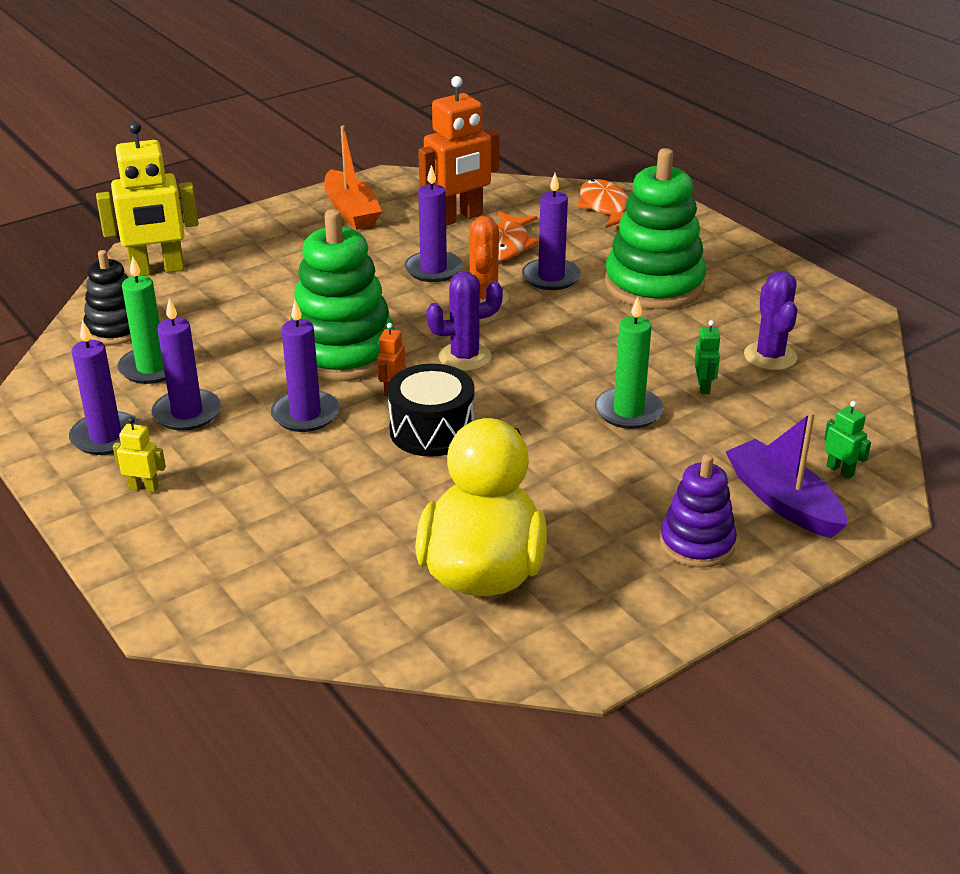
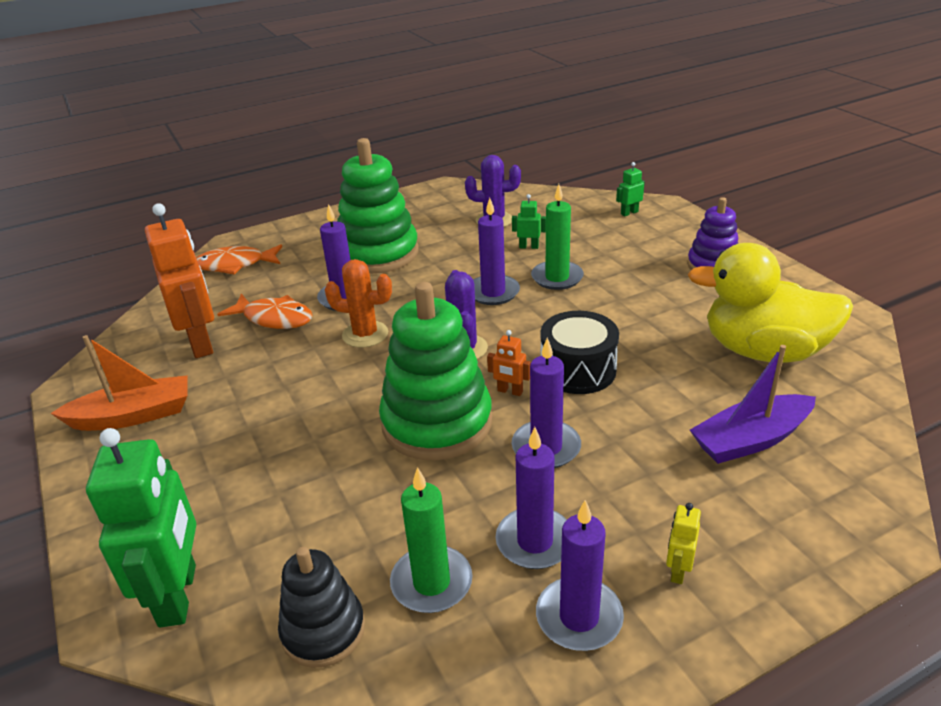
camera: 80 degrees left, 0 degrees up
yellow robot [96,122,199,276] -> green robot [86,428,196,627]
purple candle [404,165,463,282] -> purple candle moved to [474,198,520,305]
purple boat [725,411,847,538] -> purple boat moved to [690,345,816,464]

